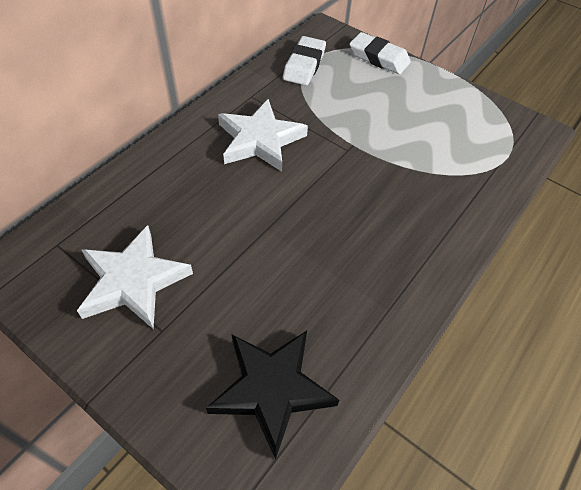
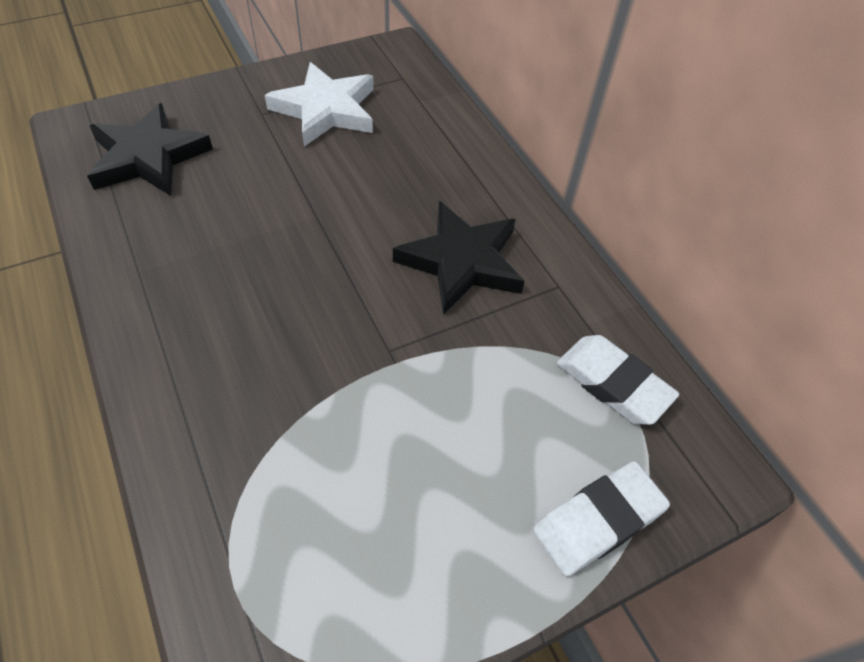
camera: 115 degrees right, 0 degrees up
white star [218,99,308,172] -> black star [393,201,525,315]

